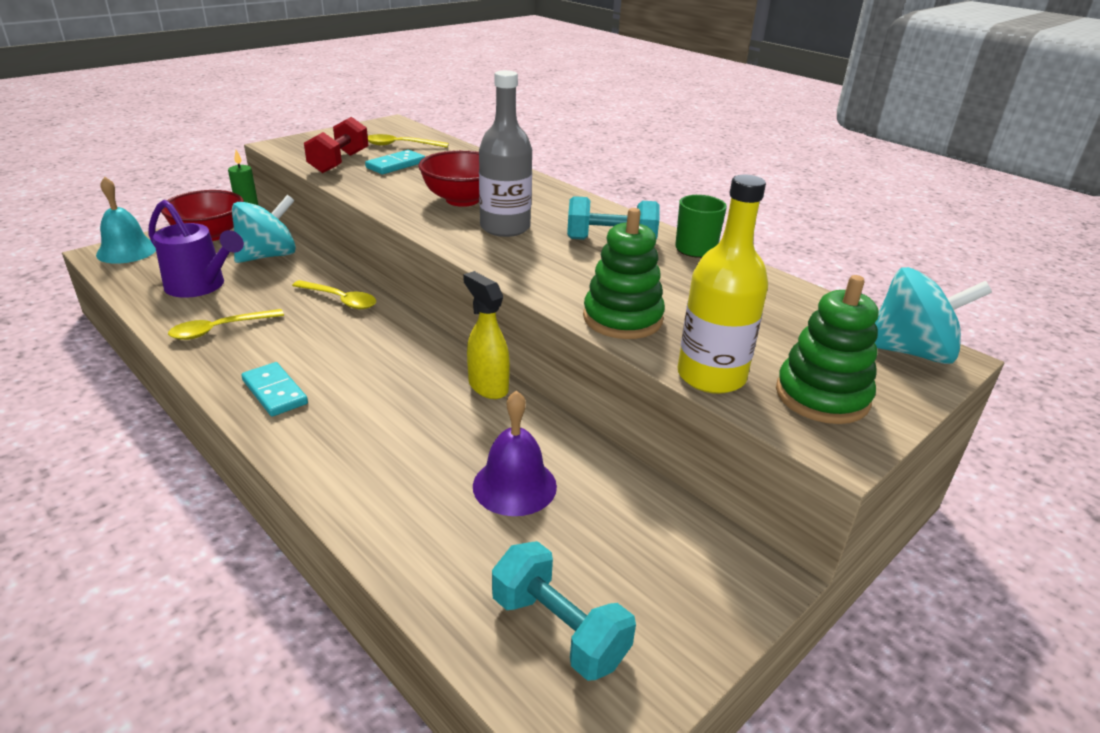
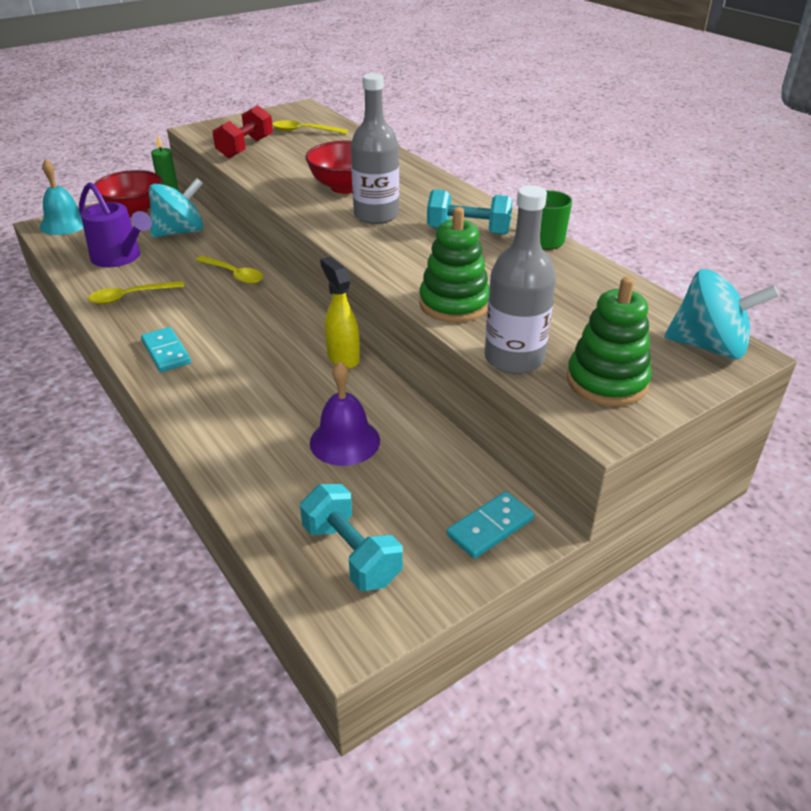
camera: 10 degrees right, 5 degrees up
turquoise domino [365,150,425,174] -> turquoise domino moved to [447,491,534,559]
yellow bottle [677,175,768,394] -> grey bottle [485,185,556,374]

